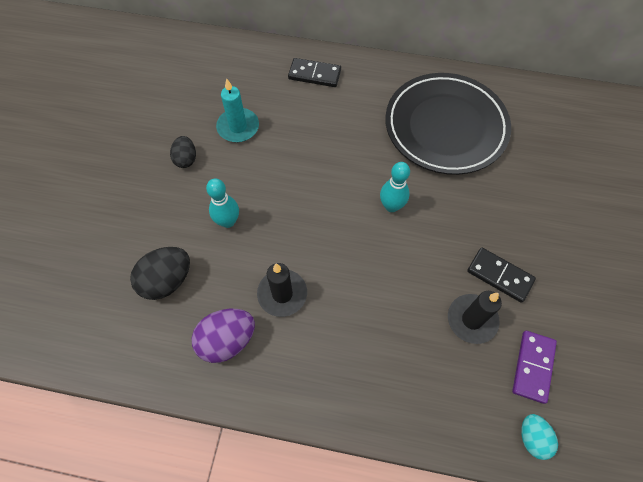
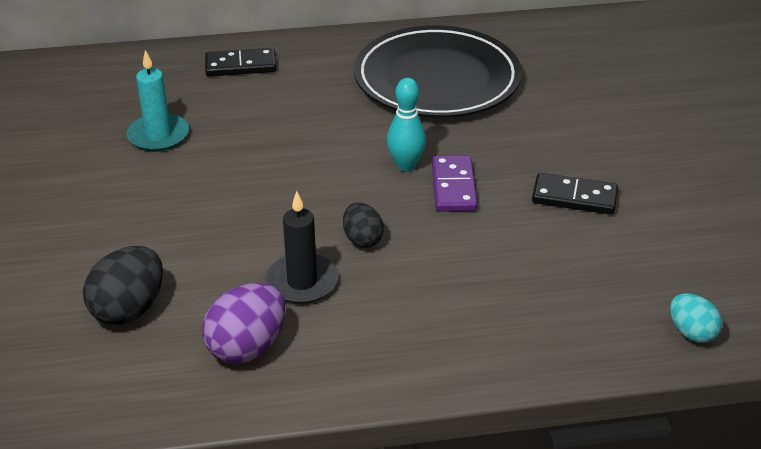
camera: 20 degrees left, 25 degrees down
black egg [170,136,196,168] -> black egg moved to [343,203,384,248]
turquoise bowling pin [206,179,239,228] -> none
black candle [448,291,502,344] -> none
purple domino [512,331,557,404] -> purple domino moved to [432,156,477,212]

